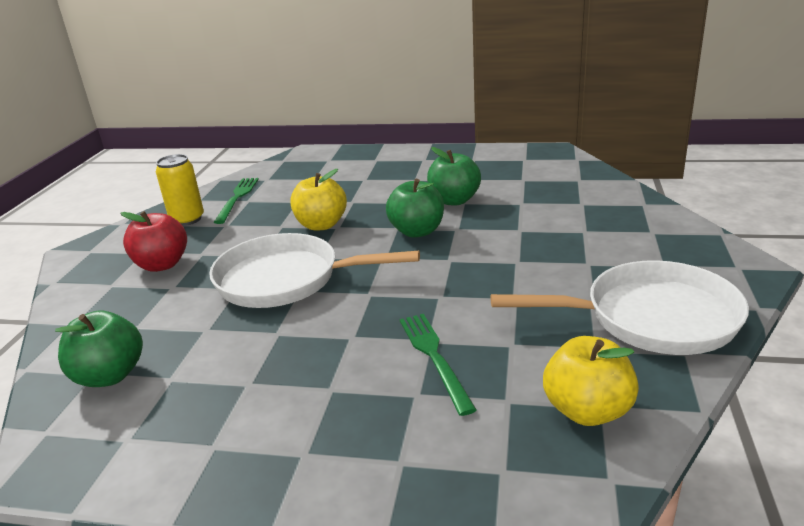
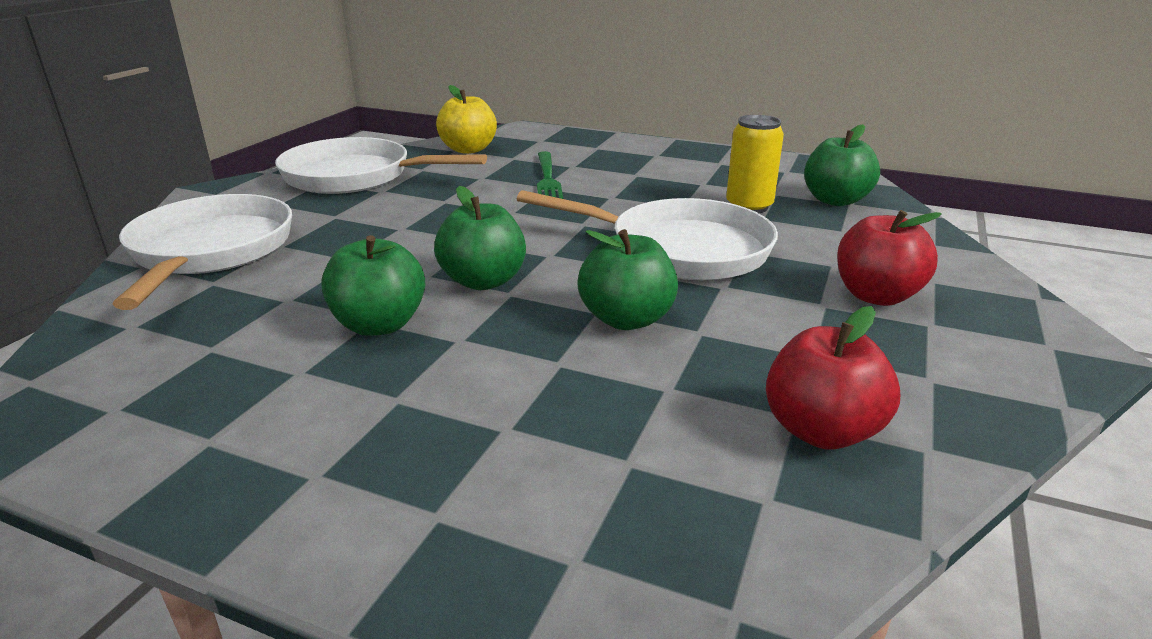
camera: 170 degrees left, 0 degrees up
yellow can [156,154,204,226] -> yellow can moved to [726,115,784,213]
green fork [214,178,259,224] -> red apple [766,306,900,450]
yellow apple [290,169,347,231] -> green apple [577,229,678,330]
none -> white pan [112,194,292,310]

